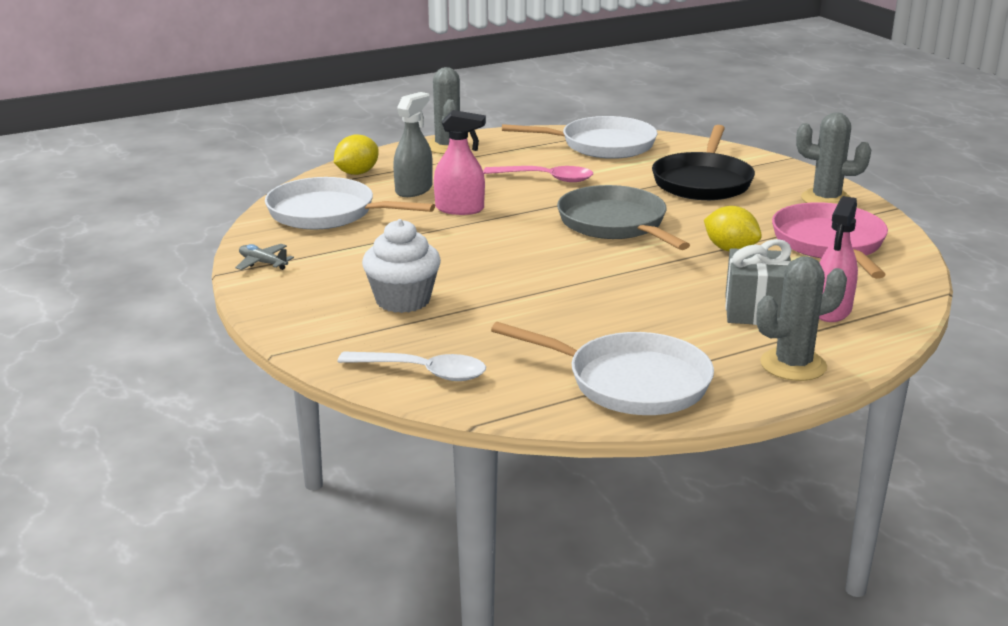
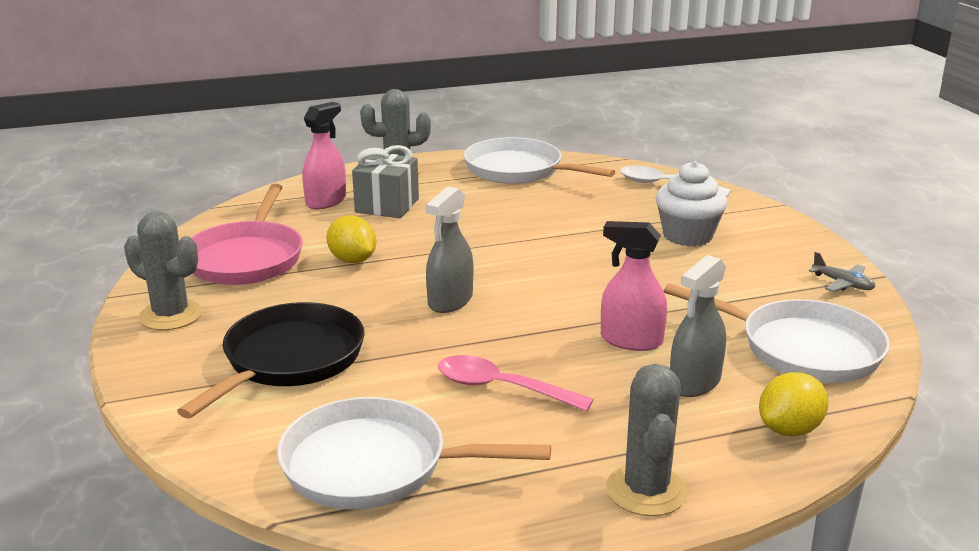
camera: 170 degrees left, 0 degrees up
grey pan [557,185,690,250] -> grey spray bottle [425,186,473,313]

